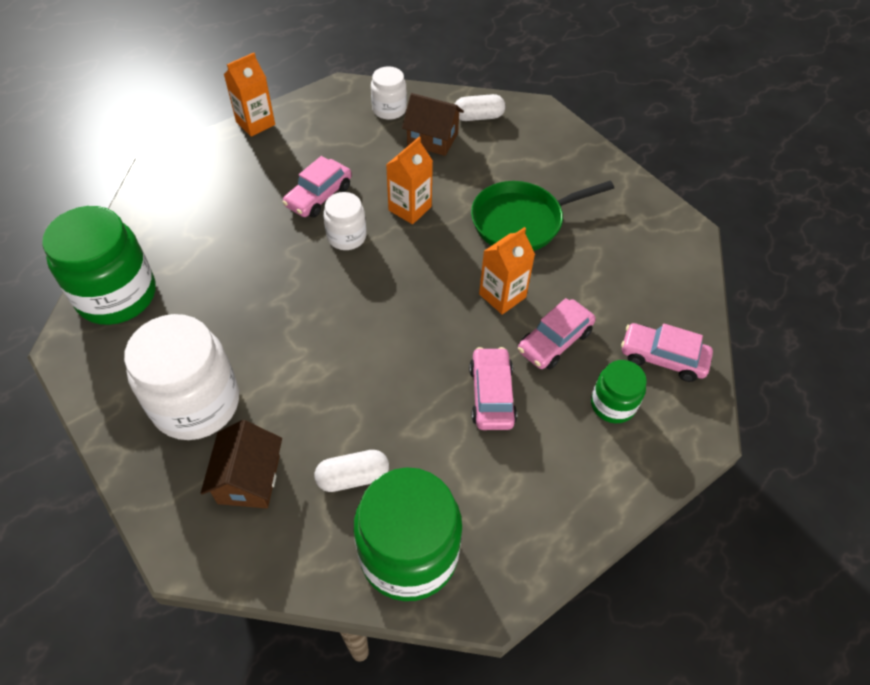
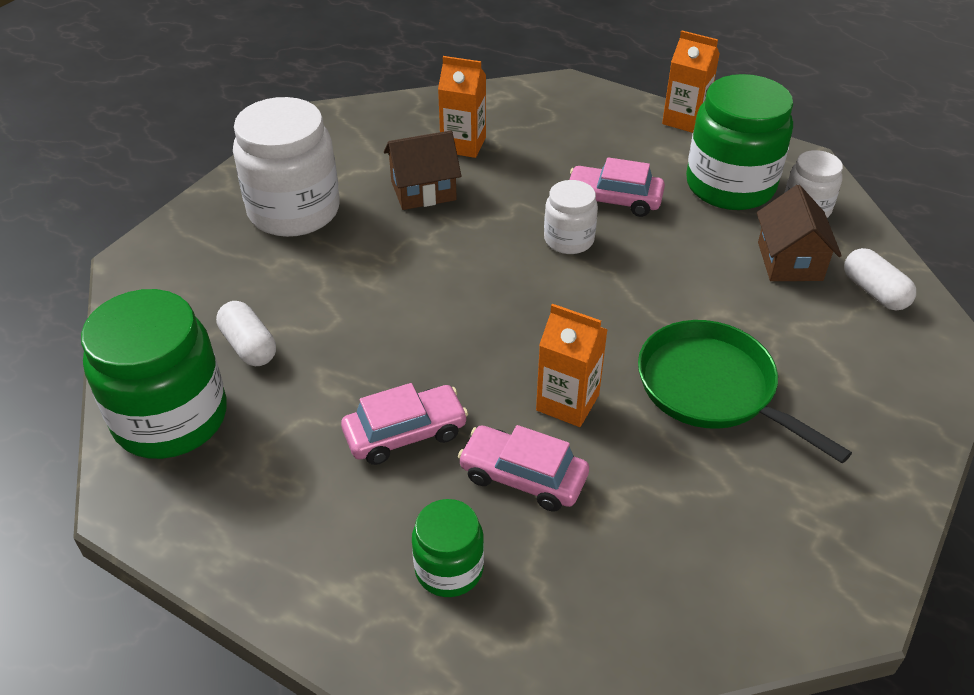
camera: 70 degrees right, 10 degrees down
green jar [42,206,156,325] -> green jar moved to [686,74,793,210]
brown house [201,420,282,509] -> brown house moved to [384,130,461,210]
orange carton [386,137,433,224] -> orange carton moved to [438,56,486,158]
pink car [621,323,713,382] -> none

